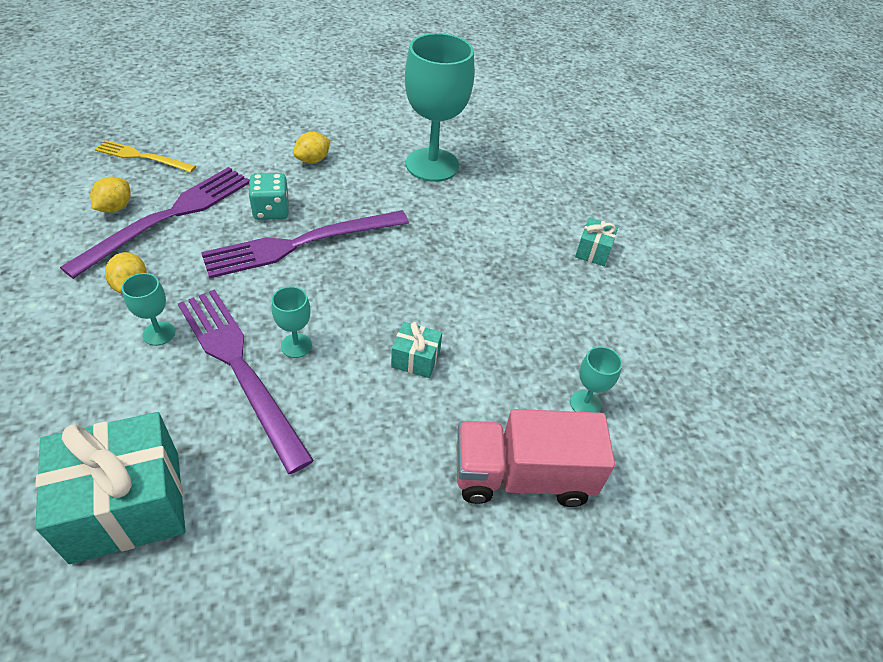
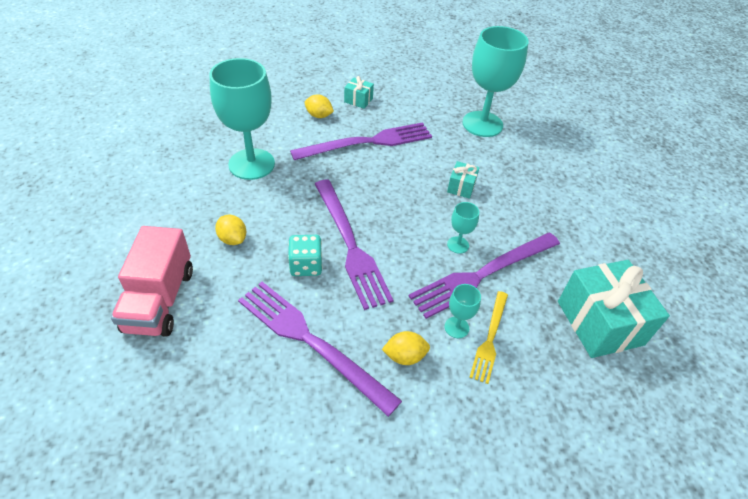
camera: 85 degrees left, 0 degrees up
yellow lemon [90,177,131,213] -> yellow lemon moved to [305,94,334,118]
yellow fork [95,140,196,172] -> yellow fork moved to [469,291,508,384]
pink truck [457,409,615,507] -> pink truck moved to [111,226,193,337]
turquoise goblet [570,346,622,413] -> turquoise goblet [462,26,529,137], size x2.31
none -> purple fork [290,122,432,160]

